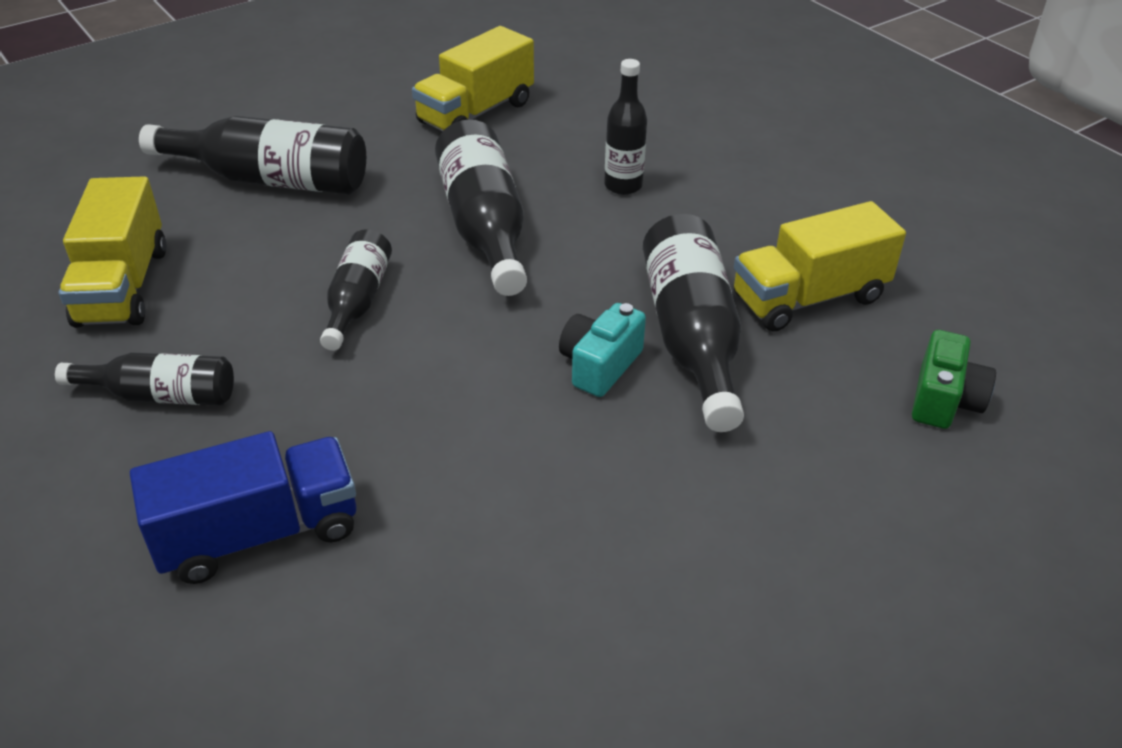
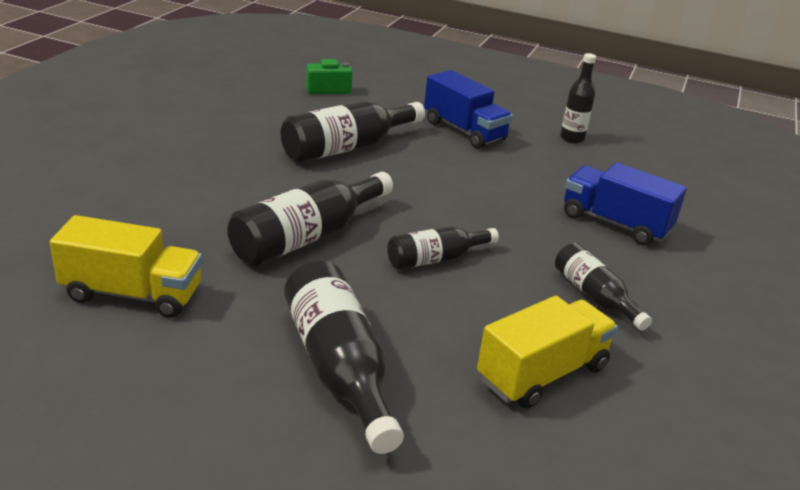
camera: 125 degrees left, 10 degrees down
turquoise camera [559,303,646,397] -> none
black bottle [604,59,647,195] -> black bottle moved to [560,53,596,143]
yellow truck [734,201,906,331] -> none
none -> blue truck [424,70,513,149]

